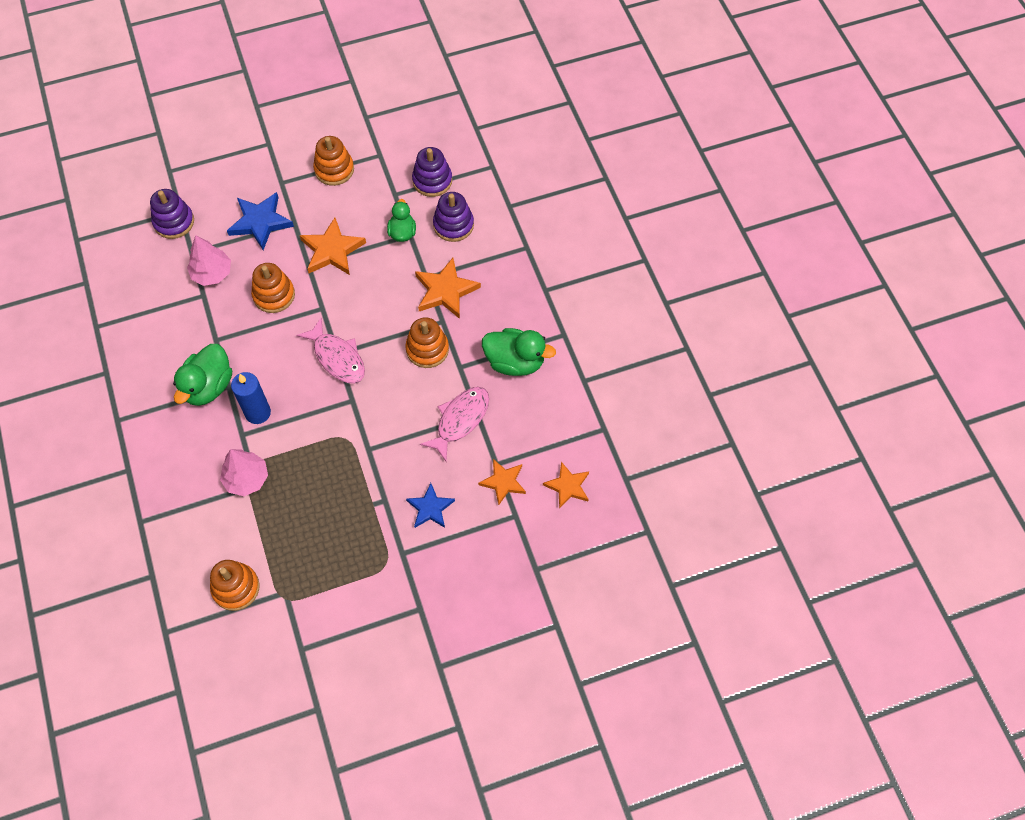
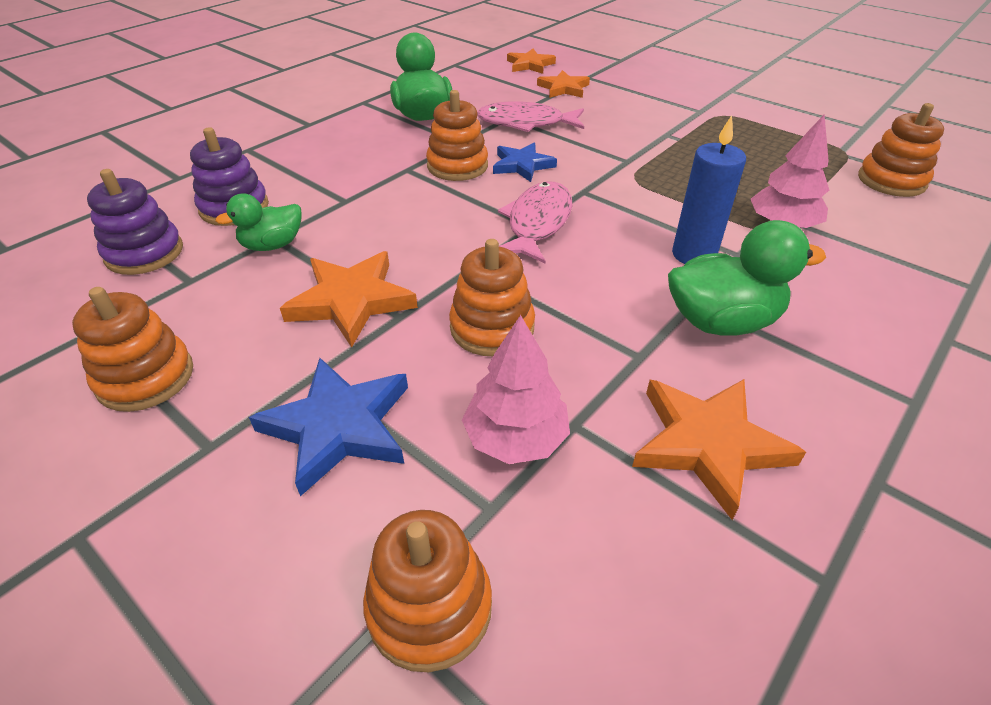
camera: 120 degrees left, 20 degrees down
purple stacking toy [150,189,194,239] -> orange stacking toy [363,510,492,672]
blue star [406,483,455,528] -> blue star moved to [493,143,557,182]
orange star [415,258,481,319] -> orange star moved to [632,379,806,520]

